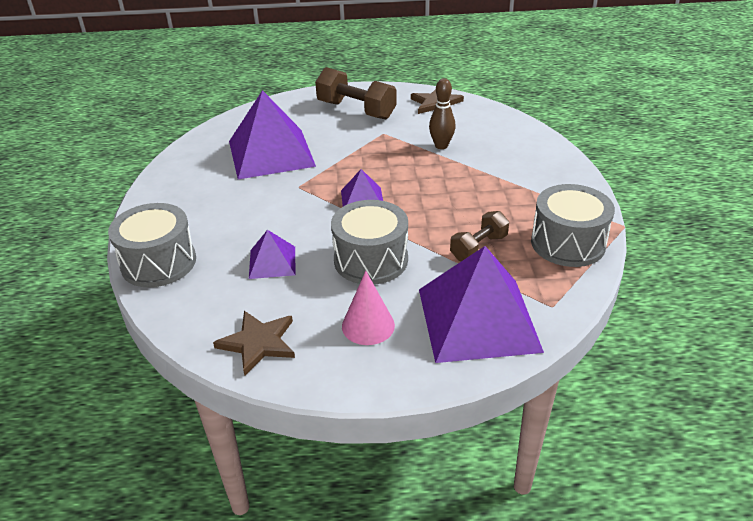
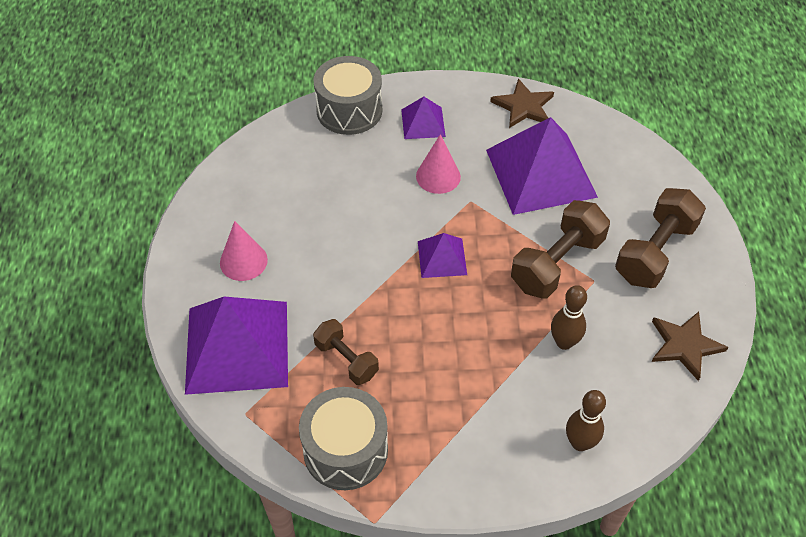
camera: 90 degrees right, 15 degrees up
brown star [213,311,295,375] -> brown star moved to [490,79,554,128]
purple pyramid [249,230,295,279] -> purple pyramid moved to [401,97,446,139]
grey drum [331,200,408,285] -> none
none -> pink cone [416,134,461,194]
none -> brown dumbbell [511,200,610,298]
none -> brown bowling pin [566,390,606,451]

